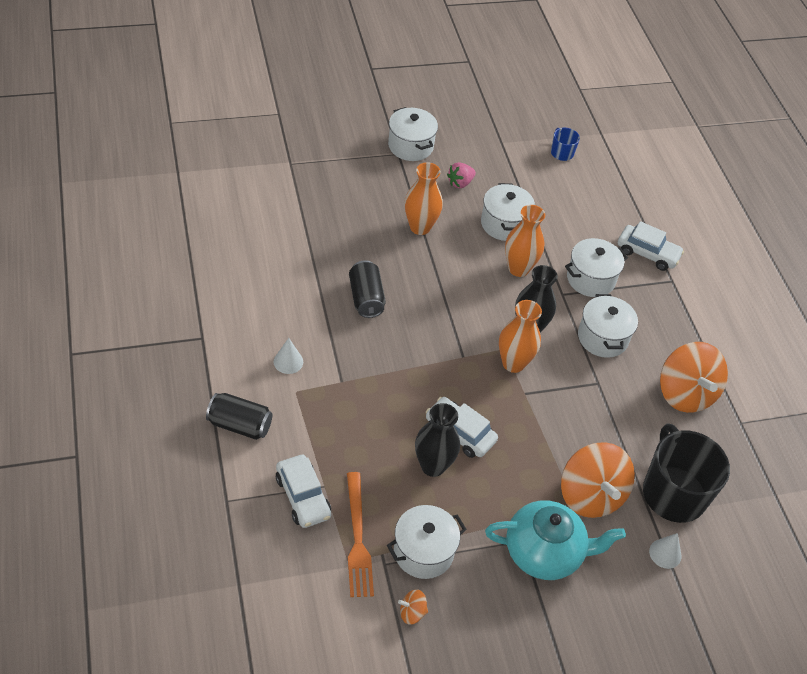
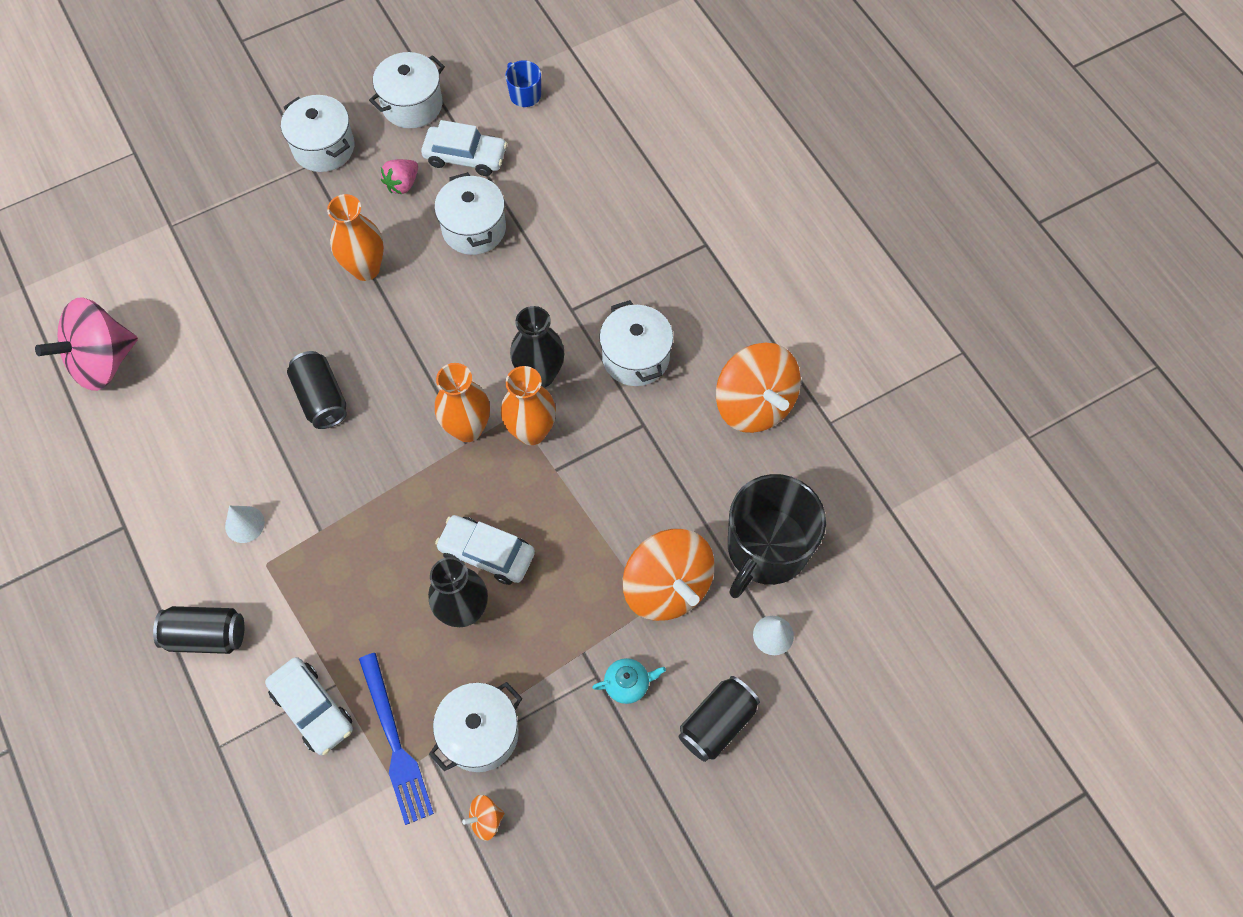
camera: 10 degrees left, 15 degrees up
orange fork [347,472,374,597] -> blue fork [359,653,434,825]
turquoise teapot [485,500,626,580] -> turquoise teapot [592,658,666,704], size x0.44
orange vase [505,205,545,277] -> orange vase moved to [435,363,490,442]
white pot [565,238,628,297] -> white pot moved to [369,52,445,128]
white car [618,221,684,271] -> white car moved to [421,120,507,176]
black mug [643,423,730,523] -> black mug turned 120 degrees counterclockwise [728,474,826,598]
none -> pink spinning top [35,297,138,391]
none -> black can [678,676,760,762]

